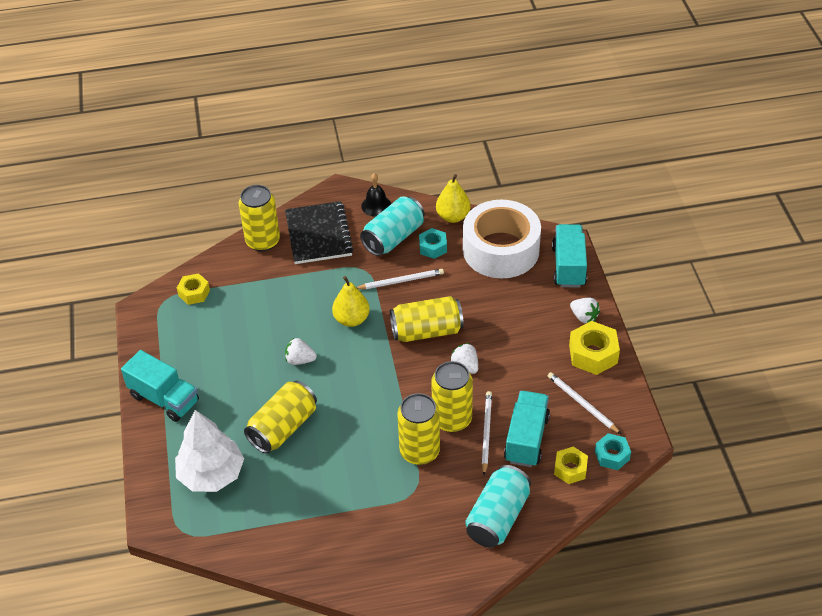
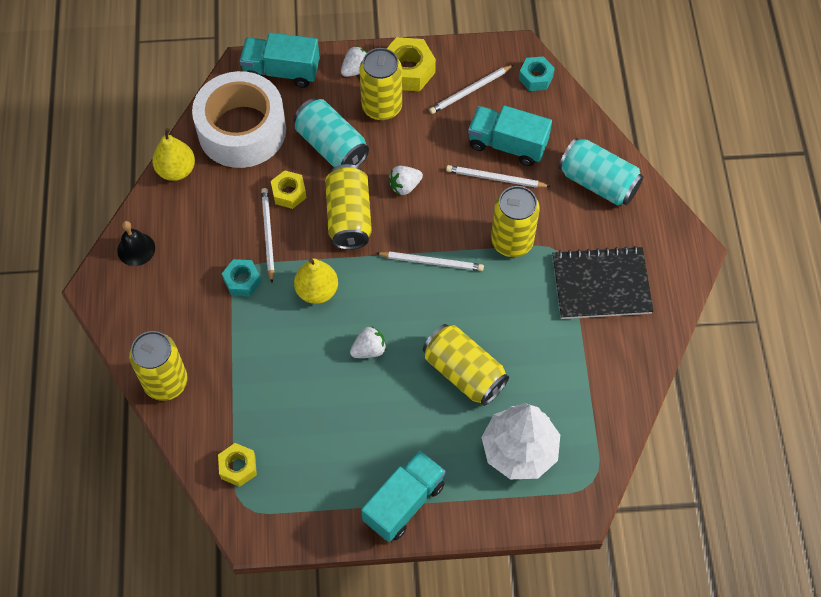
camera: 85 degrees left, 15 degrees up
black notebook [285,201,354,264] -> black notebook moved to [553,246,653,319]
white strawberry [285,338,317,365] -> white strawberry turned 135 degrees counterclockwise [350,326,387,358]
turquoise can [360,196,425,256] -> turquoise can moved to [294,99,369,167]
turquoise nut [419,228,447,259] -> turquoise nut moved to [222,259,261,297]
yellow can [431,361,473,432] -> yellow can moved to [359,48,402,120]
yellow nut [554,447,588,484] -> yellow nut moved to [271,170,307,209]
none -> white pencil [376,251,484,271]

